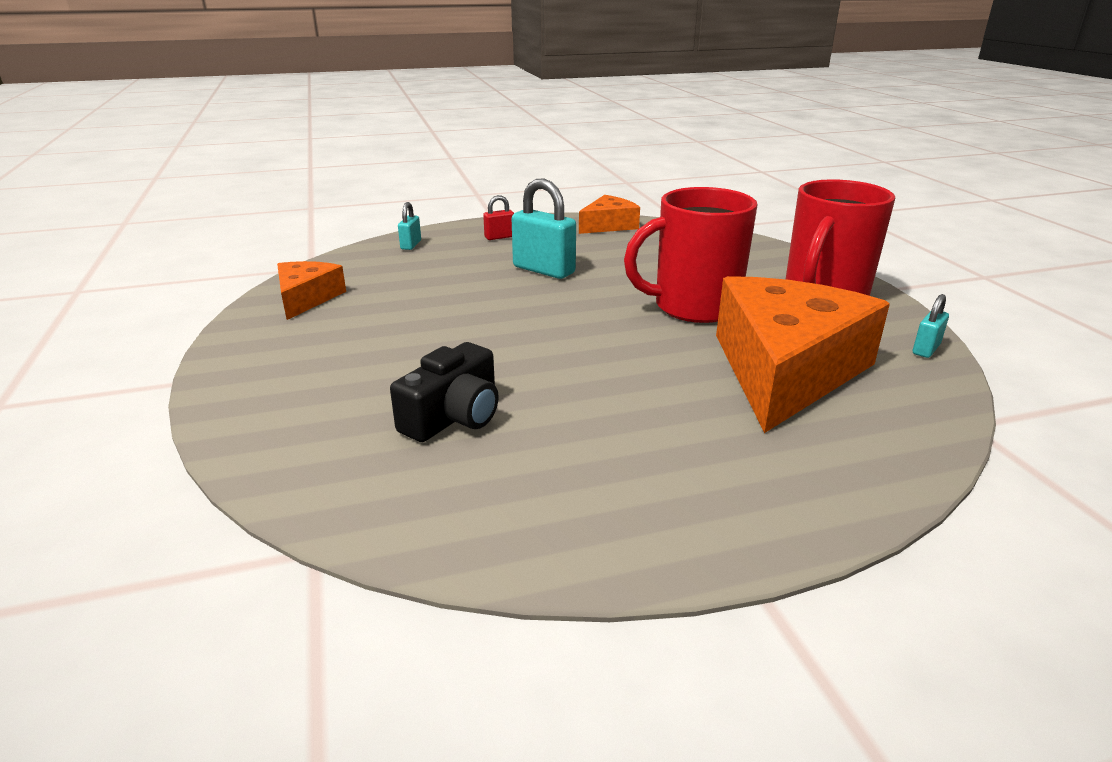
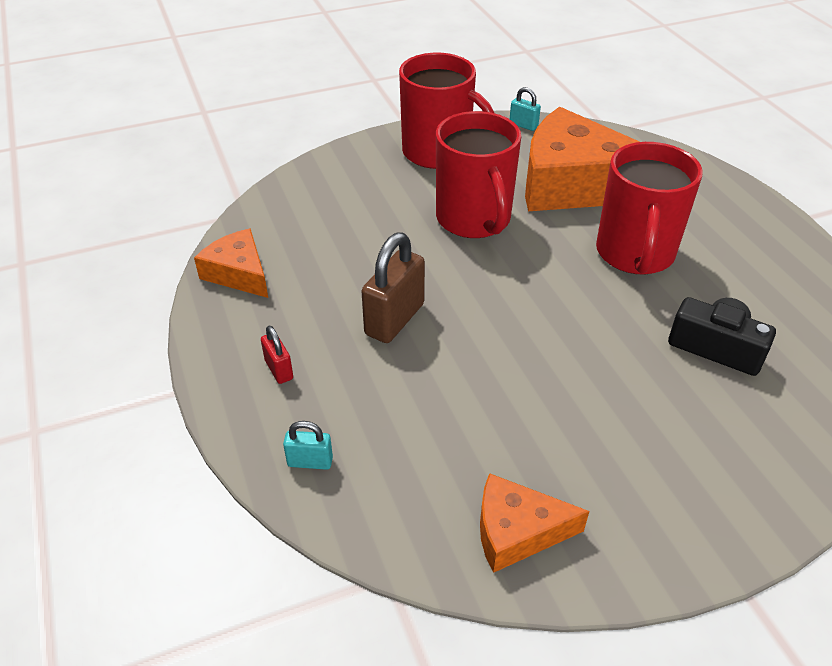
camera: 95 degrees left, 15 degrees up
turquoise padlock [512,178,576,279] -> brown padlock [361,232,425,343]
none -> red mug [596,142,703,275]

